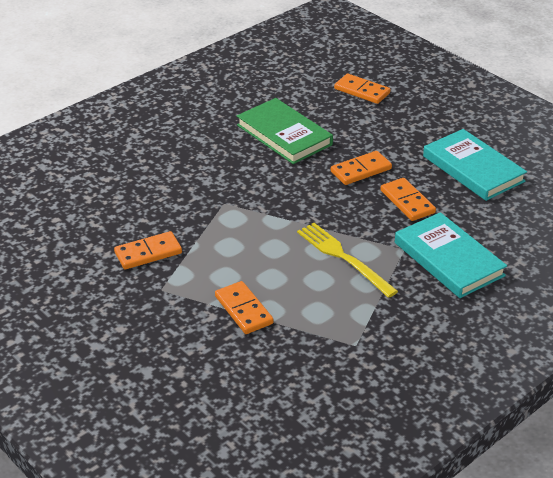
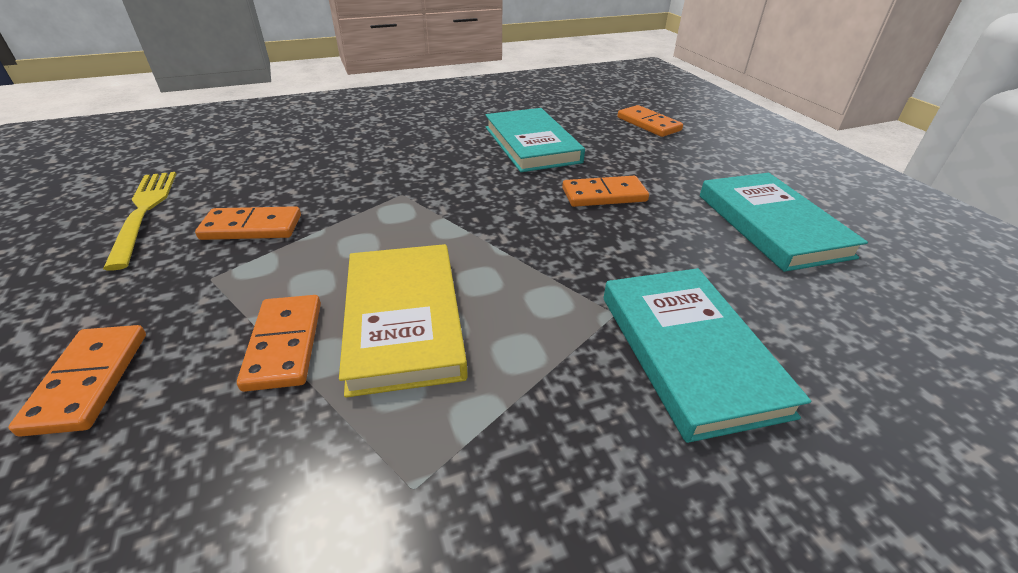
camera: 20 degrees right, 0 degrees up
green book [237,98,333,164] -> turquoise book [485,108,585,172]
yellow fork [297,223,398,298] -> yellow fork moved to [103,172,176,270]
orange domino [381,178,436,221] -> orange domino moved to [8,325,146,437]
none -> yellow book [339,244,468,397]

